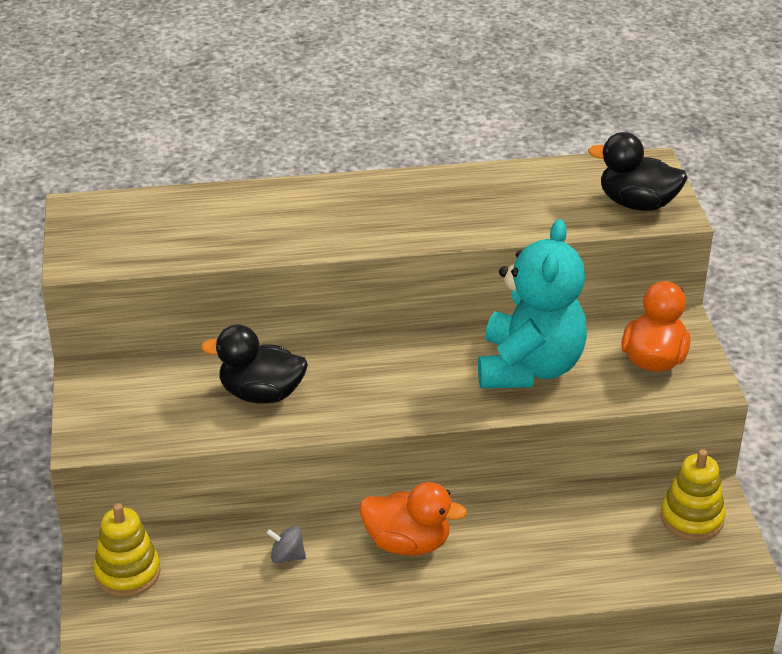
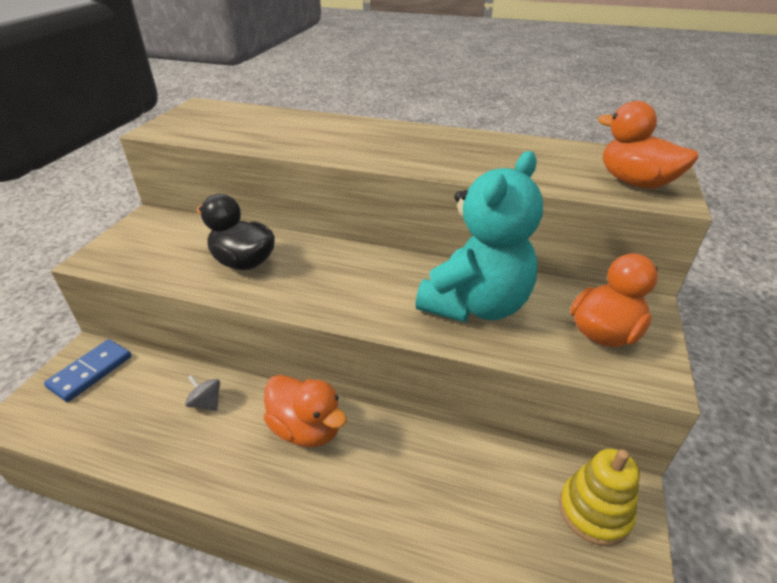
camera: 25 degrees right, 0 degrees up
yellow stacking toy [93,503,160,597] -> blue domino [44,339,131,402]
black duck [588,132,688,211] -> orange duck [597,101,698,189]

